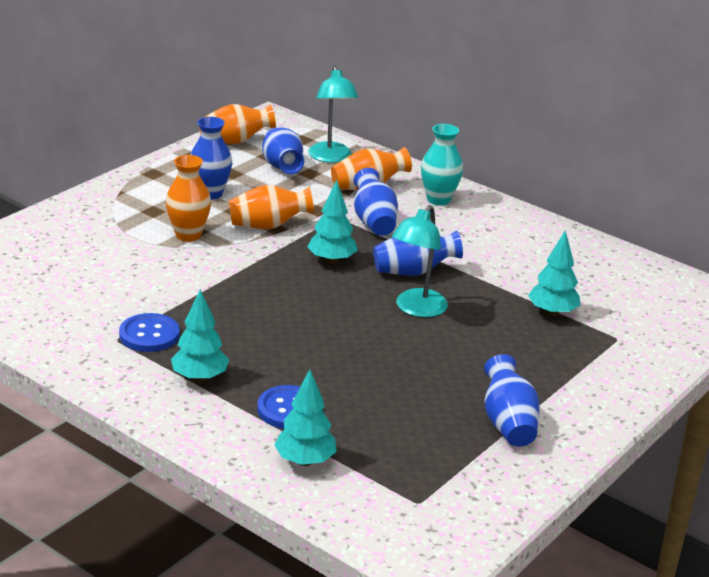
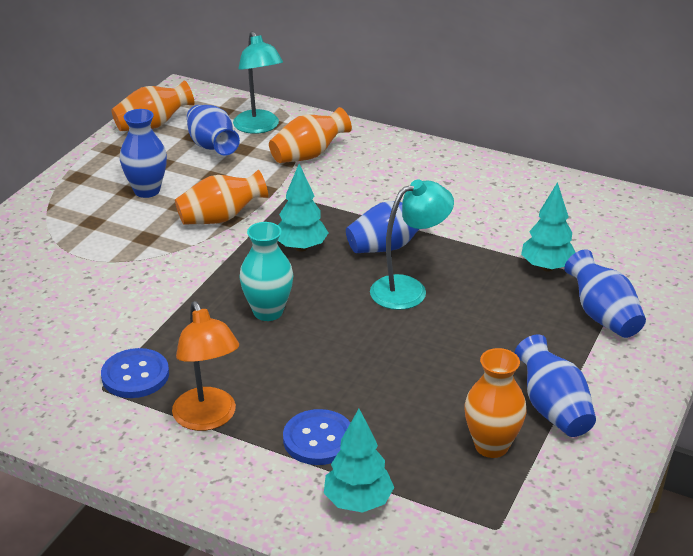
camera: 10 degrees left, 5 degrees up
orange vase [166,155,211,242] -> orange vase moved to [465,348,527,458]
turquoise tree [171,289,229,382] -> orange lamp [172,301,239,431]
blue vase [353,168,398,236] -> blue vase moved to [564,249,646,338]
turquoise lamp [392,205,448,317] -> turquoise lamp turned 135 degrees counterclockwise [370,179,454,310]
turquoise vase [421,124,463,205] -> turquoise vase moved to [239,222,293,321]

